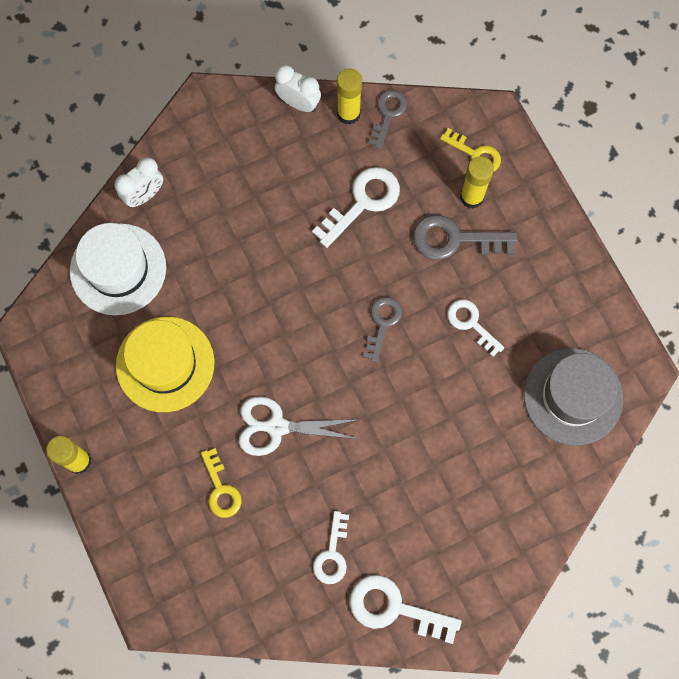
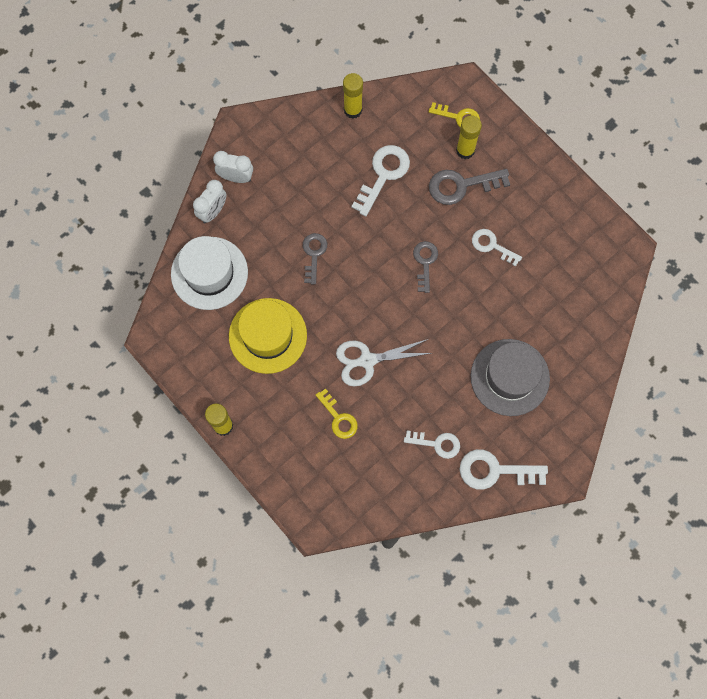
camera: 15 degrees left, 0 degrees up
white clock [275,65,321,112] -> white clock moved to [213,151,253,183]
white key [313,511,349,584] -> white key turned 75 degrees counterclockwise [404,430,460,459]
grey key [368,90,407,149] -> grey key moved to [303,233,327,285]
grey hat [524,348,623,445] -> grey hat moved to [471,339,550,416]

